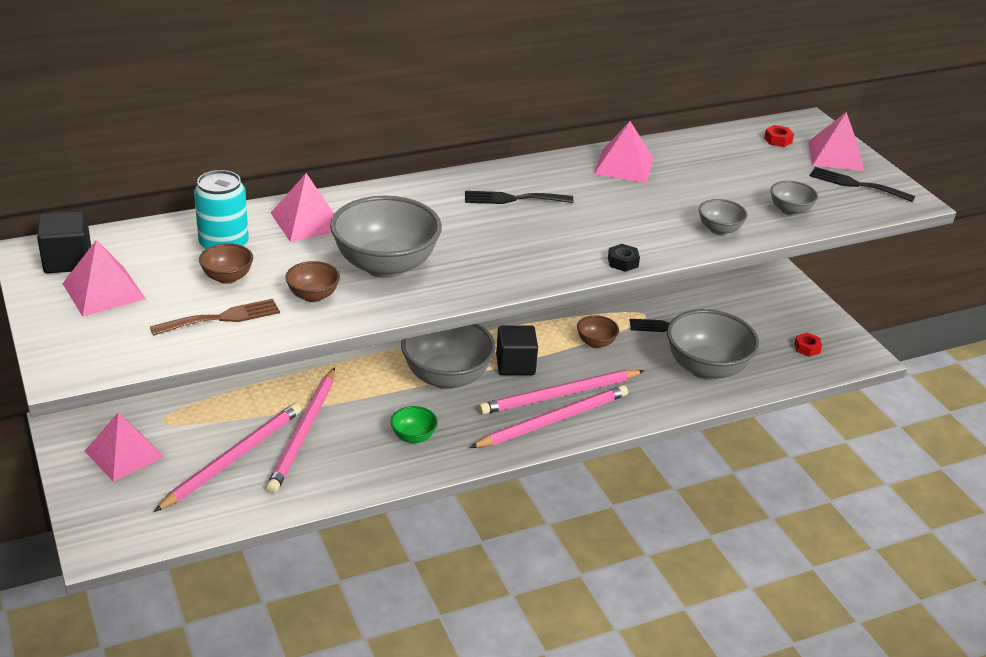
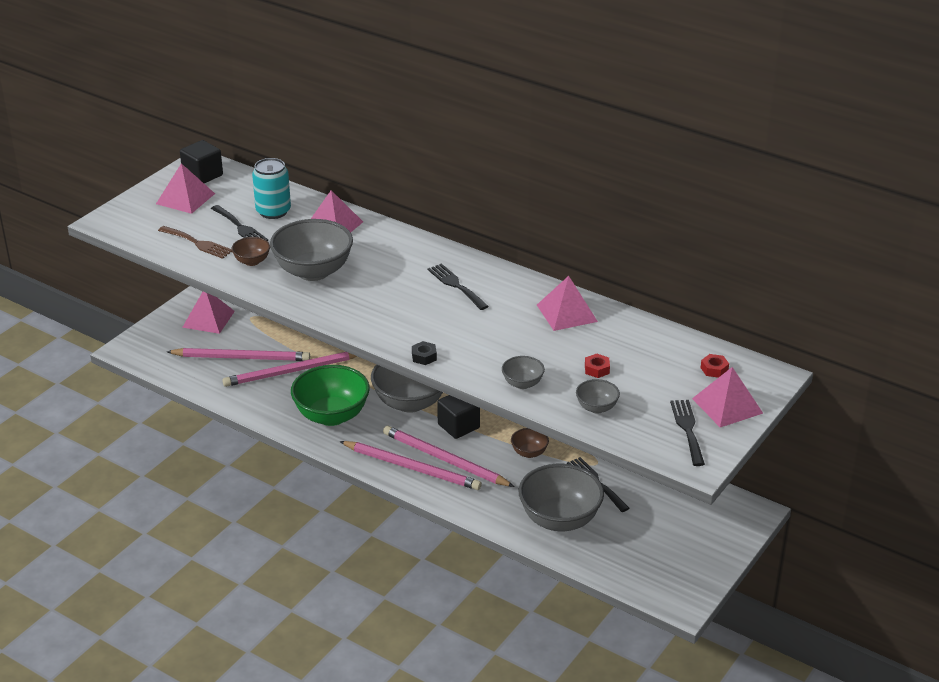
camera: 60 degrees right, 0 degrees up
brown bowl [199,243,253,284] -> black fork [211,205,268,241]
green bowl [391,406,438,443] -> green bowl [291,365,370,426], size x2.11
red nut [794,333,822,357] -> red nut moved to [585,354,610,378]

